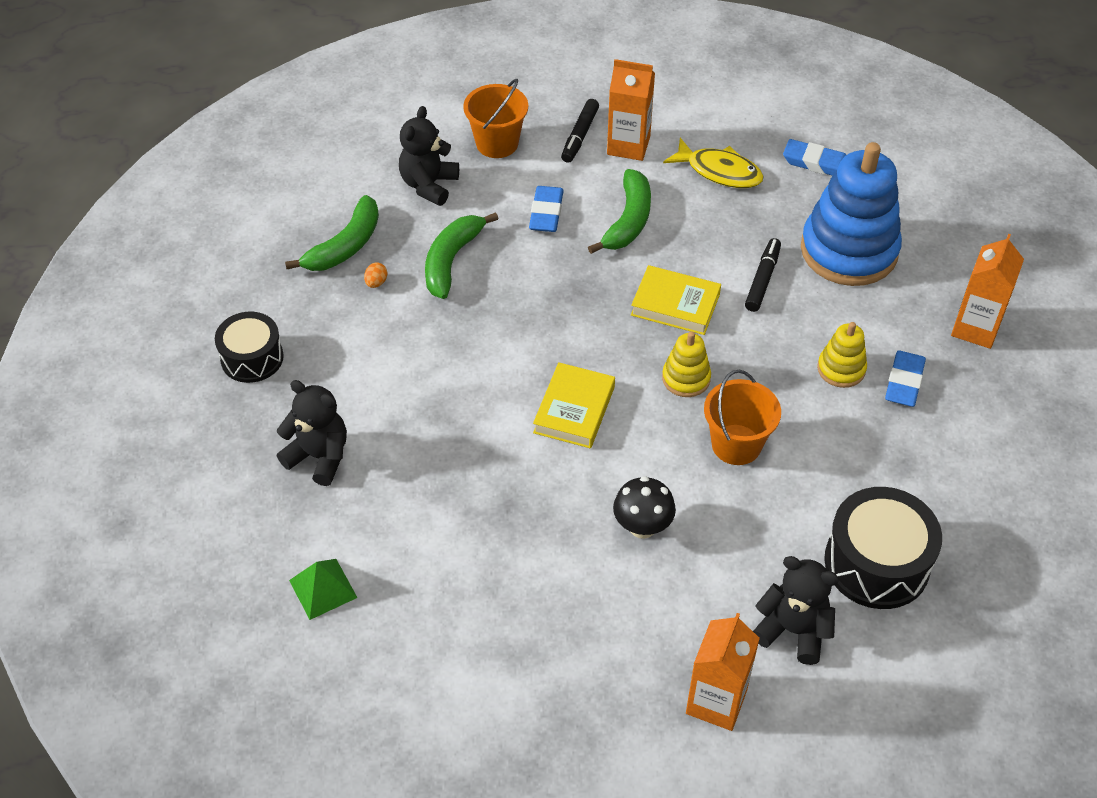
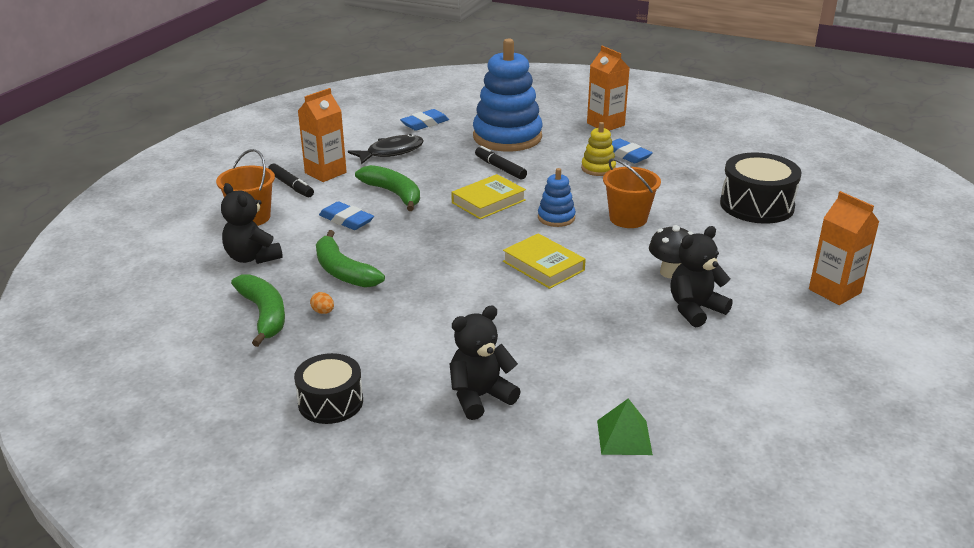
camera: 60 degrees left, 20 degrees down
yellow stacking toy [662,331,711,397] -> blue stacking toy [538,168,576,227]
yellow fish [663,138,764,188] -> black fish [348,134,424,164]
black teddy bear [753,556,839,665] -> black teddy bear moved to [670,226,733,327]

